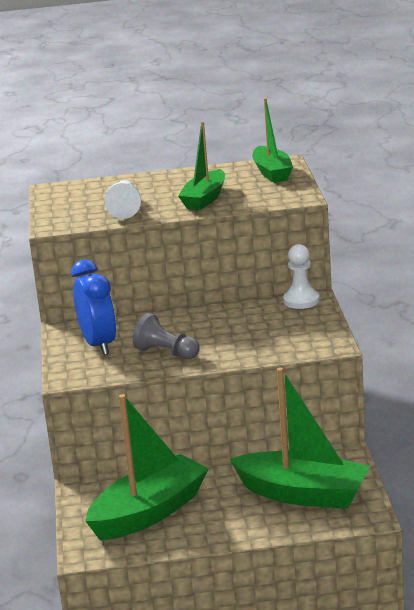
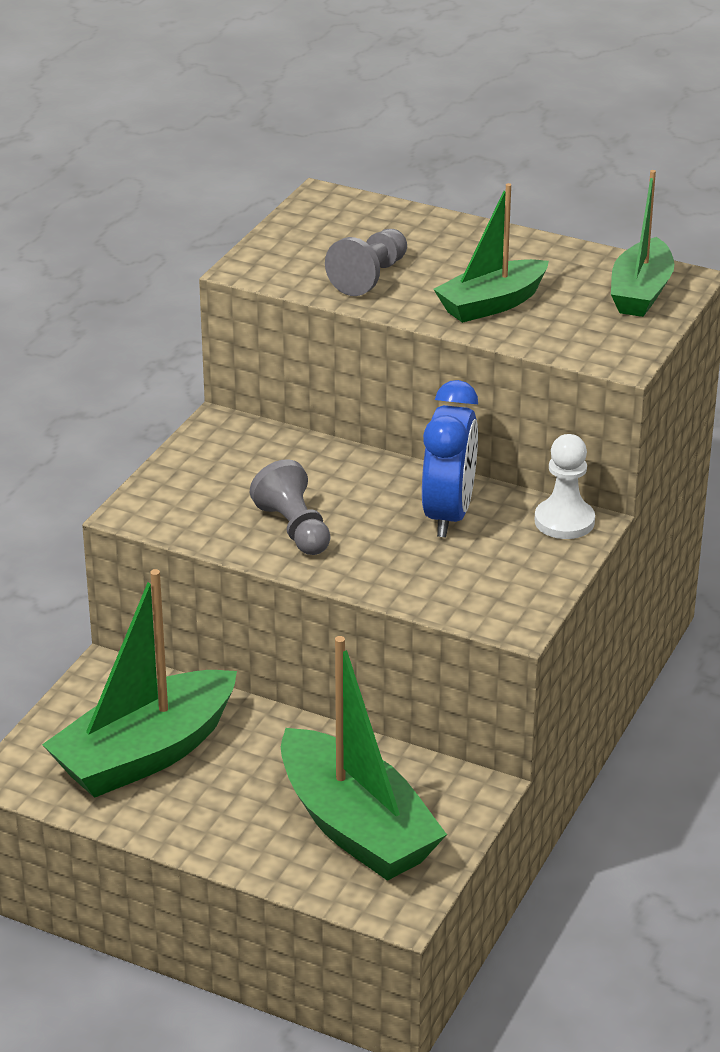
camera: 30 degrees right, 10 degrees up
blue clock [71,259,116,355] -> blue clock moved to [422,380,478,537]
green boat [85,394,209,541] -> green boat turned 150 degrees clockwise [42,569,237,798]
white pawn [104,180,141,219] -> grey pawn [325,229,407,296]

